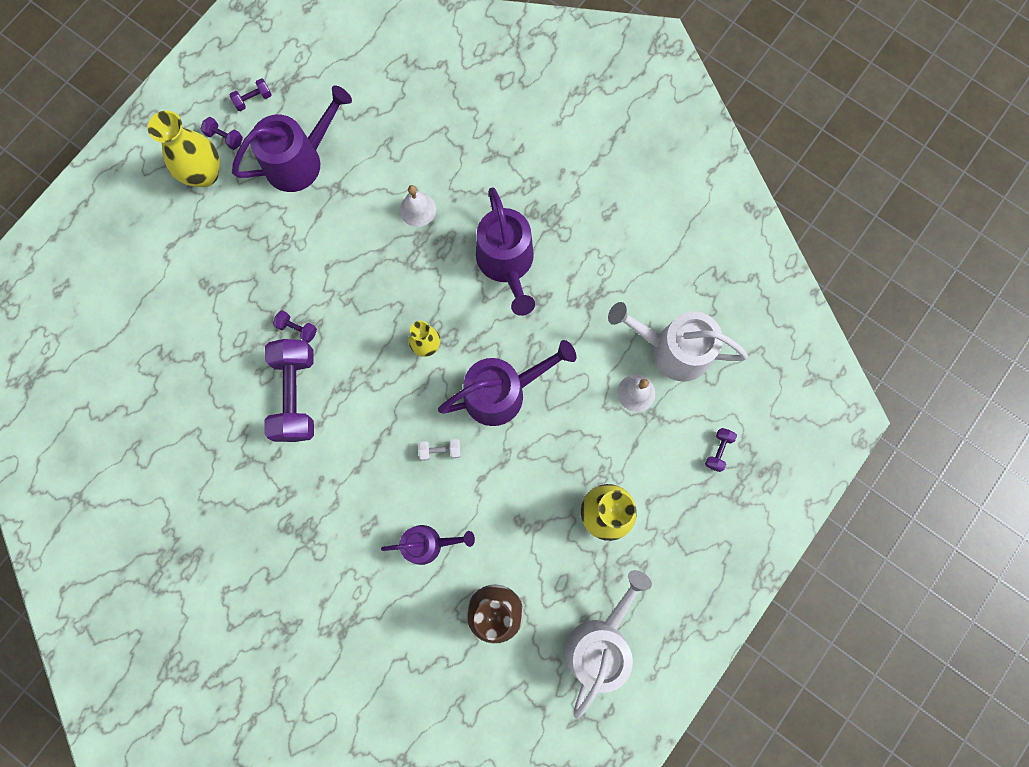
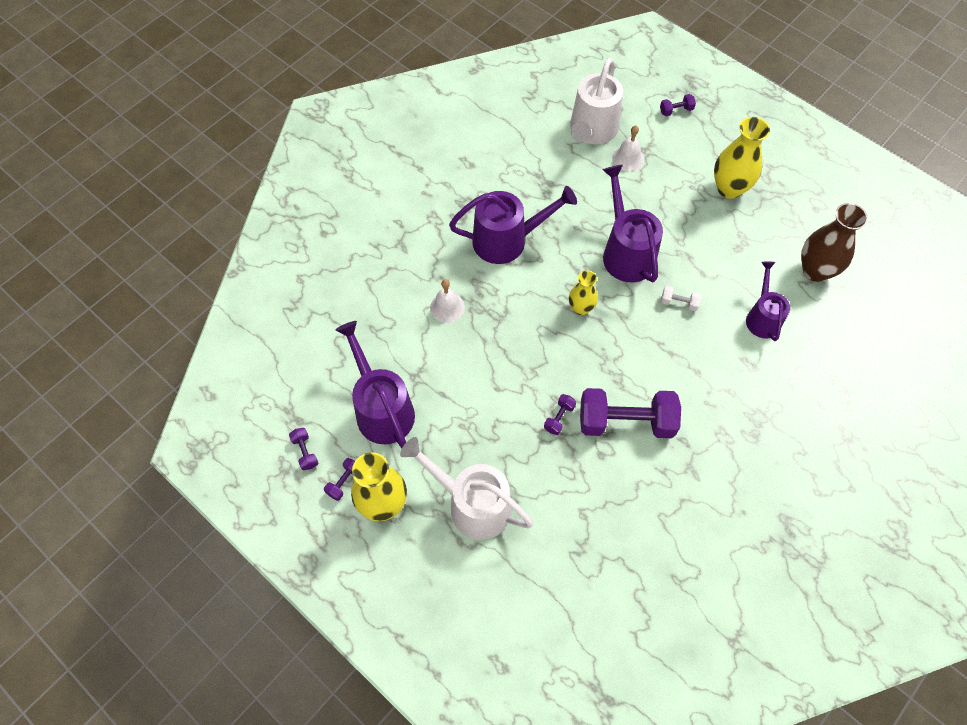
camera: 85 degrees left, 15 degrees down
white dumbbell [419,439,461,461] -> white dumbbell turned 75 degrees counterclockwise [661,286,701,311]
white watering can [565,570,652,718] -> white watering can moved to [400,437,534,540]
purple dumbbell [705,428,737,472] -> purple dumbbell turned 45 degrees counterclockwise [660,94,696,116]

